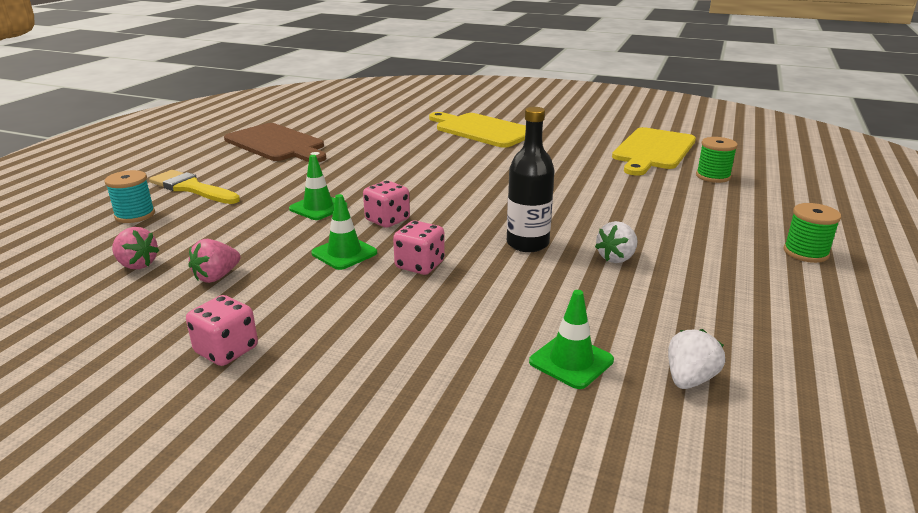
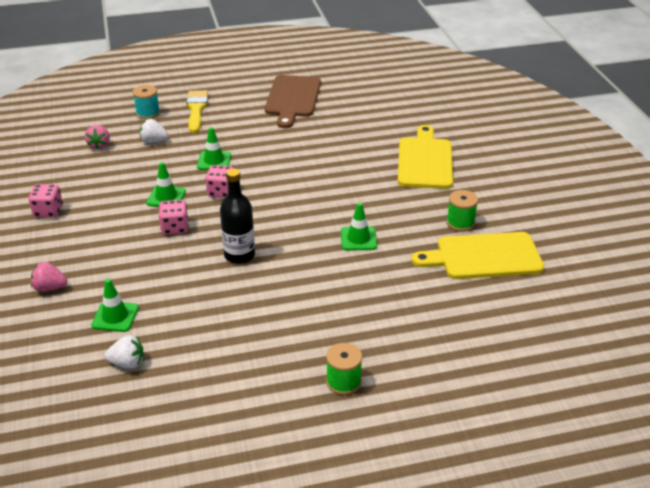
camera: 55 degrees right, 10 degrees up
pink strawberry [188,239,241,283] -> pink strawberry moved to [31,262,68,292]
white strawberry [595,221,638,263] -> white strawberry moved to [140,119,168,143]
green spool [696,137,738,183] -> green spool moved to [446,190,478,232]
none -> green traffic cone [341,202,377,251]

